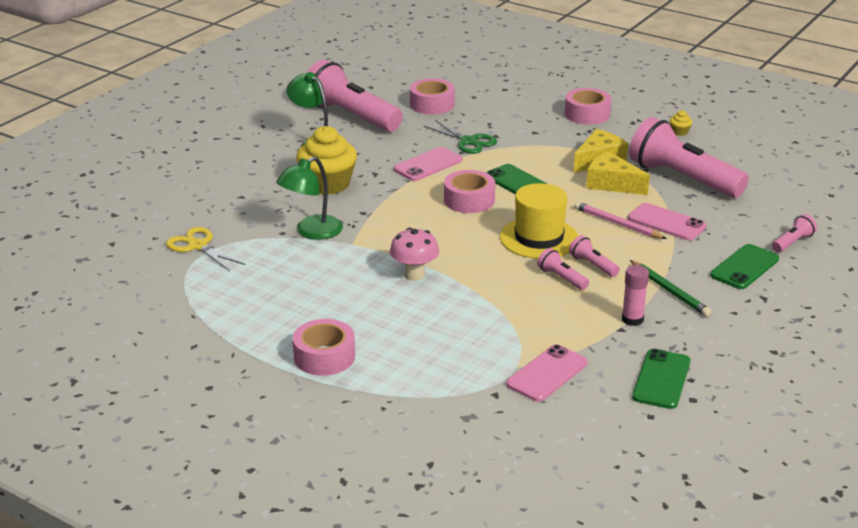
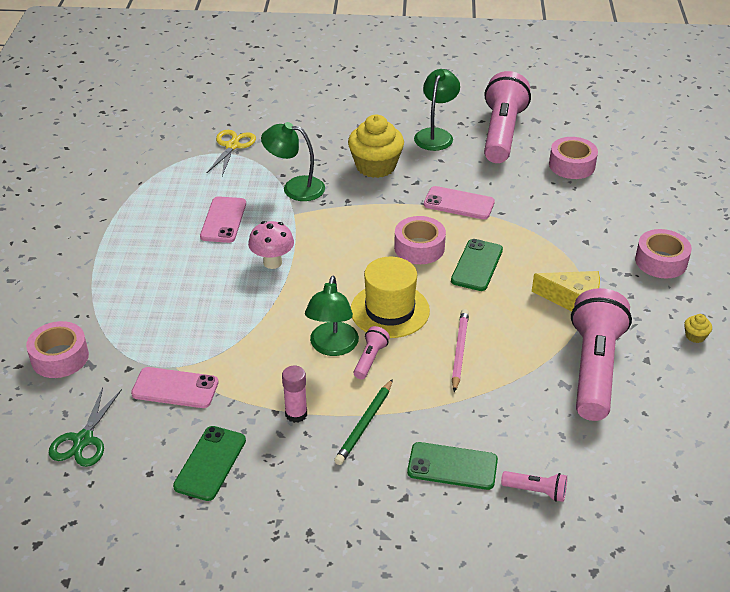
camera: 60 degrees right, 10 degrees up
pink tape [293,319,355,376] -> pink tape moved to [26,321,89,378]
green scissors [424,120,497,154] -> green scissors moved to [49,387,122,467]
pink flashlight [537,248,589,290] -> green lamp [305,276,359,356]
yellow cheese [586,151,650,195] -> none
pink phone [628,203,706,240] -> pink phone moved to [200,196,246,243]
green phone [632,349,690,409] -> green phone turned 60 degrees counterclockwise [173,426,246,501]

